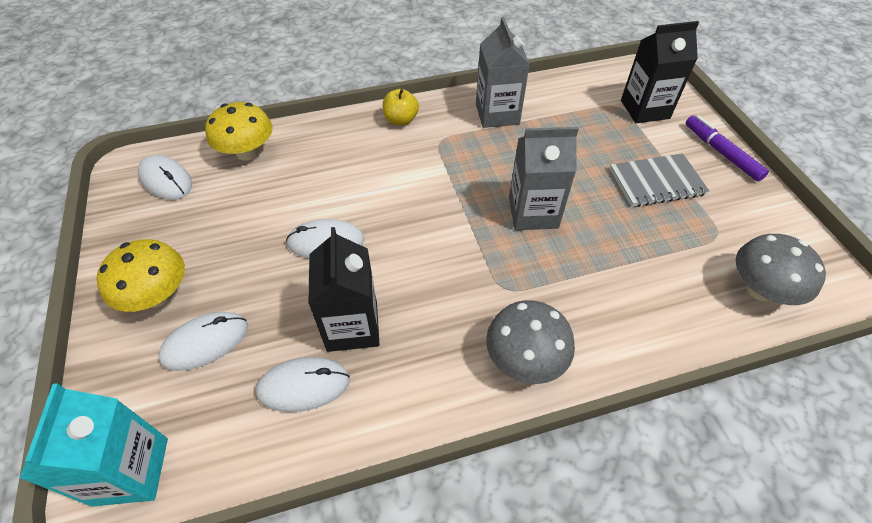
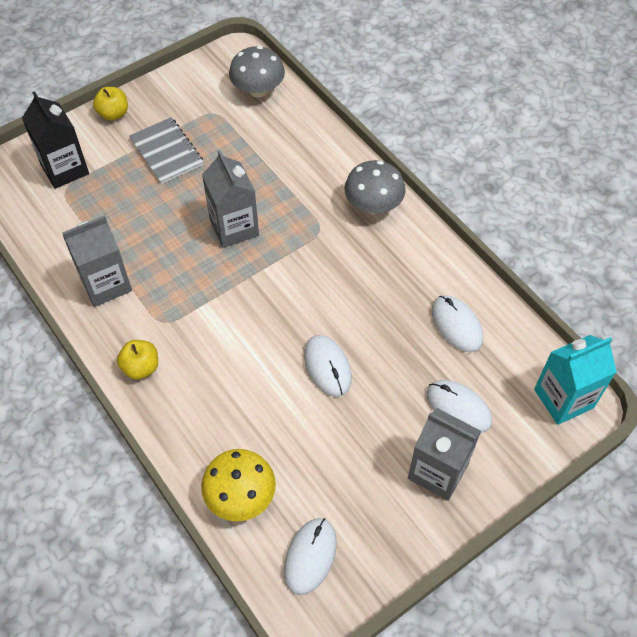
camera: 110 degrees left, 5 degrees up
yellow mushroom [96,239,185,312] -> grey carton [408,408,481,501]
black carton [308,227,380,352] -> none
purple marker [686,115,769,182] -> yellow apple [93,87,128,121]

